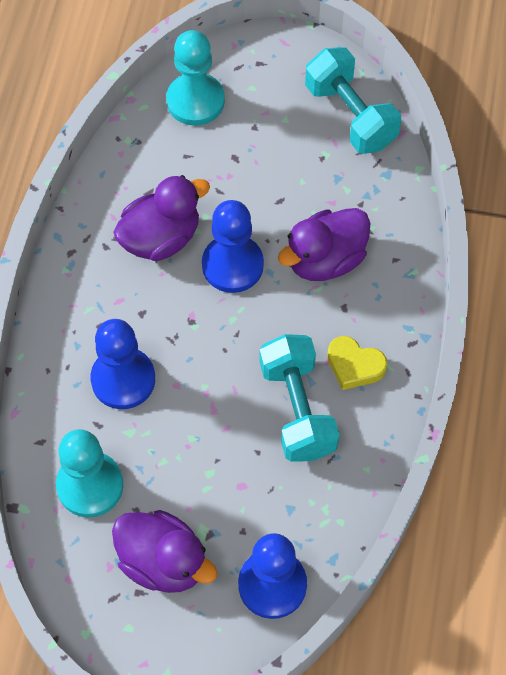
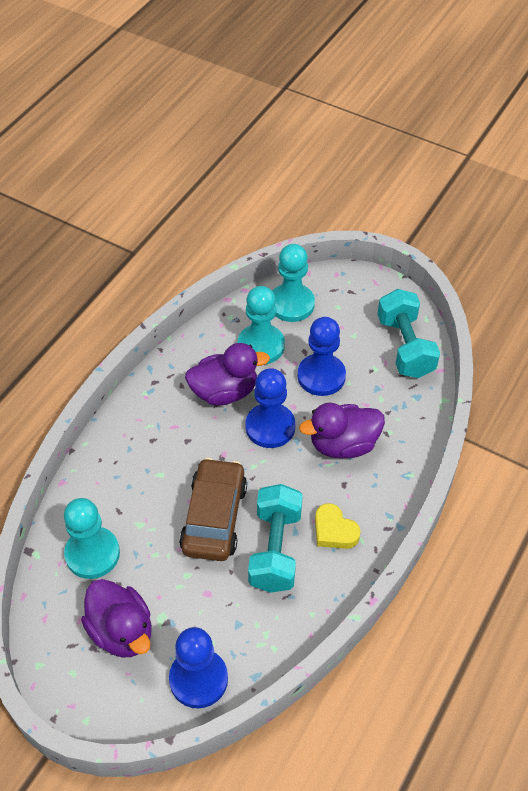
camera: 20 degrees right, 10 degrees down
blue pawn [90,319,155,409] -> blue pawn moved to [298,317,346,396]
none -> brown car [179,458,247,561]
none -> turquoise pawn [238,286,285,364]

